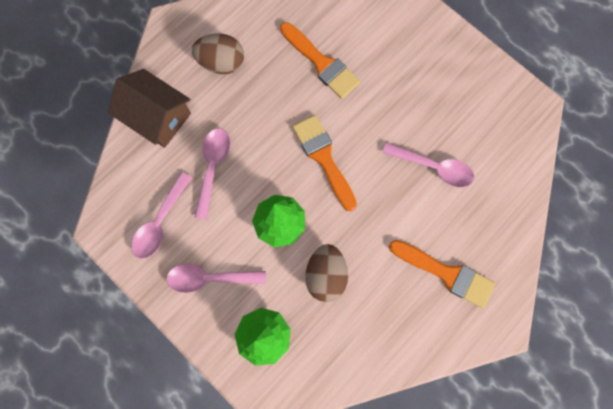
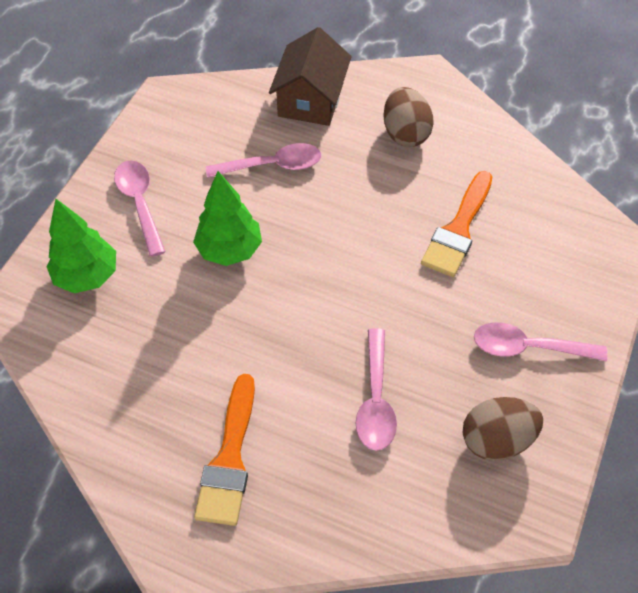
camera: 70 degrees right, 20 degrees down
pink spoon [131,172,192,259] -> pink spoon moved to [474,322,607,362]
orange brush [292,115,357,211] -> none
brown egg [305,244,348,302] -> brown egg moved to [463,397,543,461]

